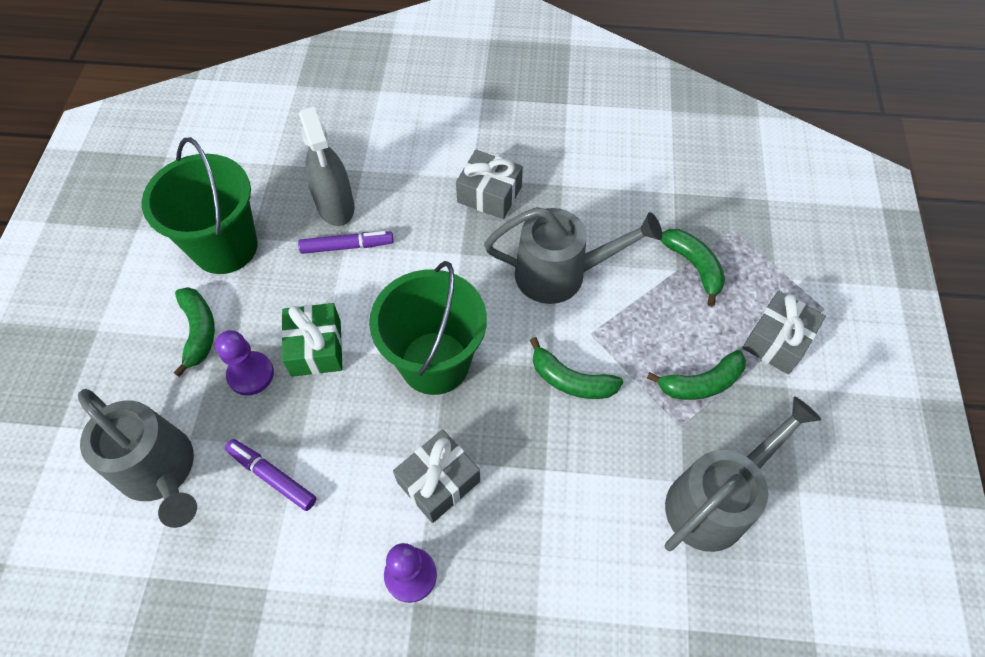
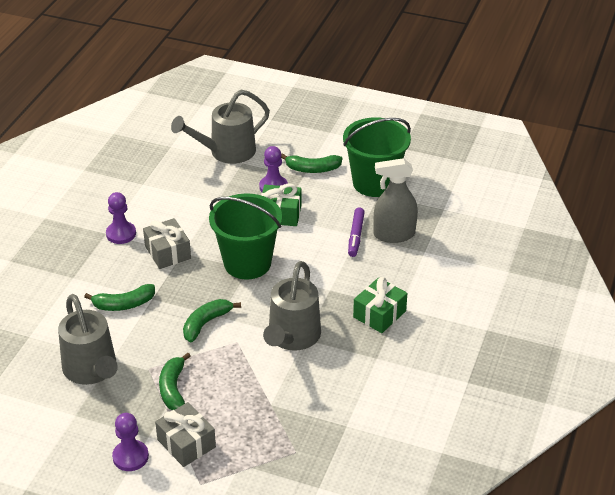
camera: 105 degrees right, 20 degrees down
purple marker [225,439,317,511] -> none
grey gift [456,150,523,219] -> green gift [353,277,407,333]
green banana [661,229,725,306] -> green banana moved to [84,284,155,311]
none -> purple pawn [112,413,149,471]

